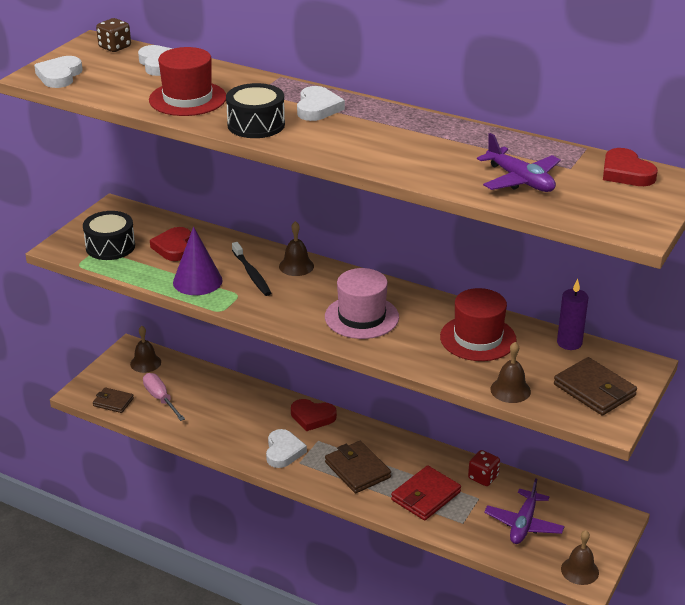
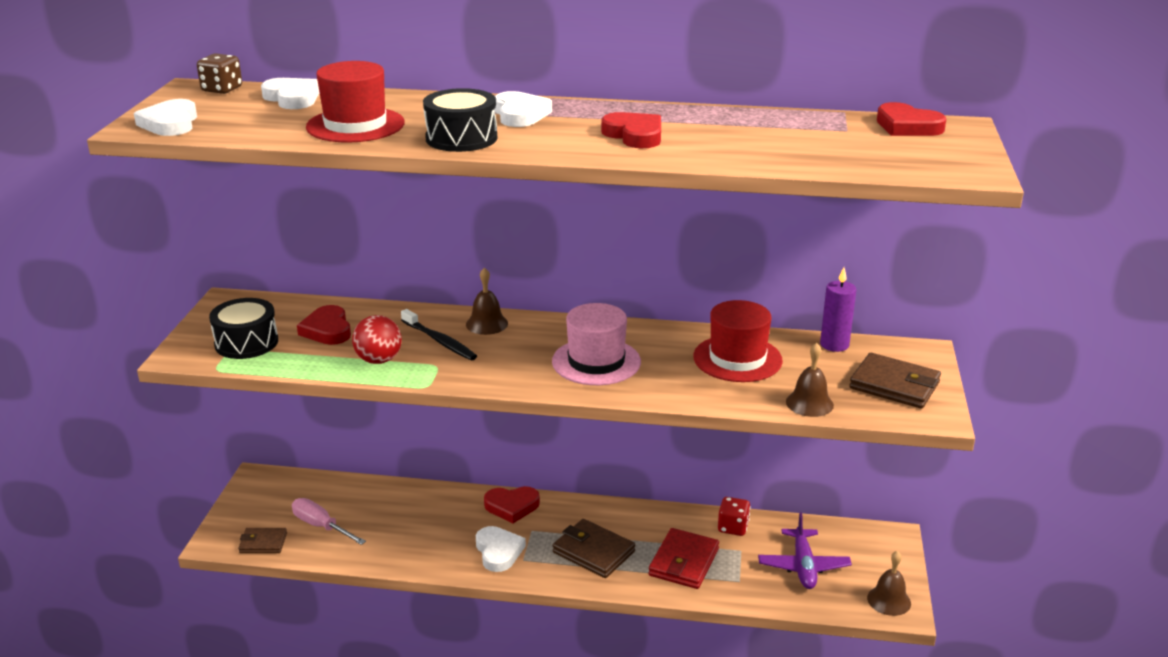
camera: 20 degrees left, 5 degrees down
brown bell [130,326,161,373] -> none
purple cone [173,226,223,295] -> red ball [352,315,402,364]
purple plane [477,133,561,192] -> none
none -> red heart [601,112,661,148]

